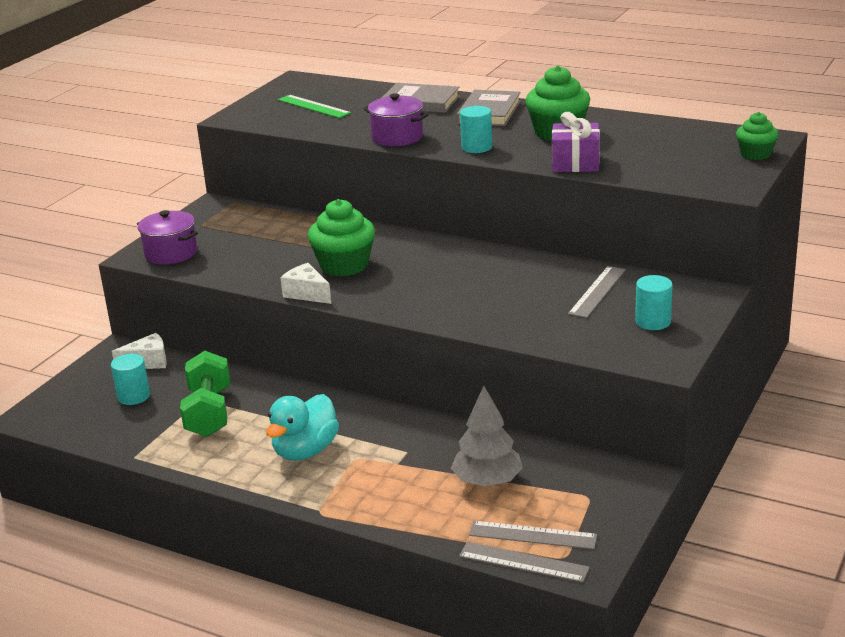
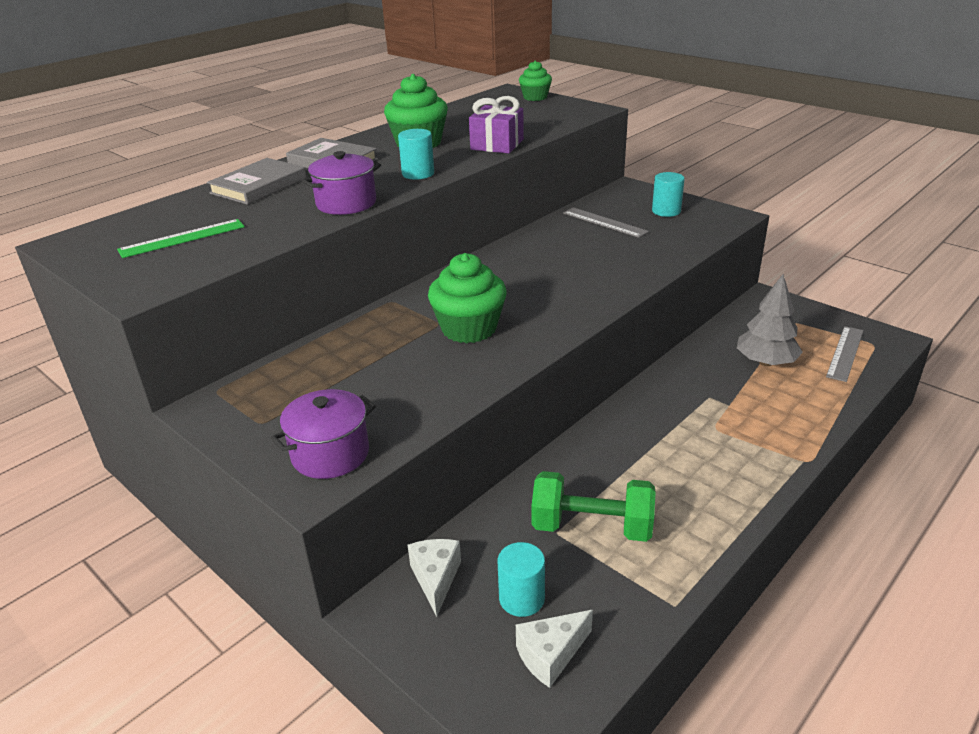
camera: 75 degrees left, 5 degrees up
turquoise duck [266,394,339,461] -> none
white cheese [280,263,331,304] -> white cheese moved to [516,610,593,688]
grey ruler [459,542,590,583] -> none

